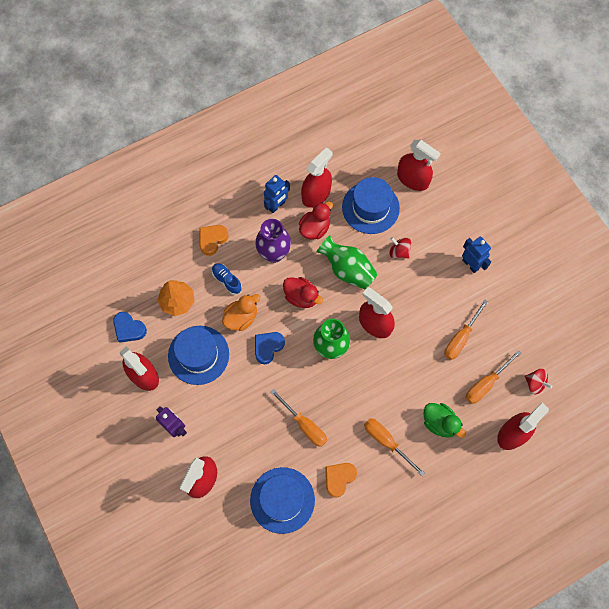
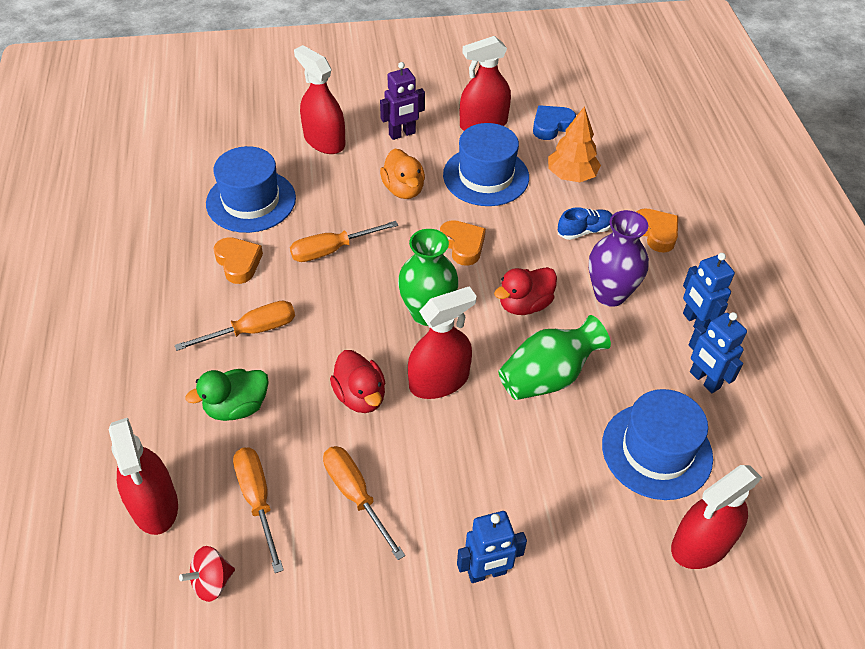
camera: 110 degrees right, 20 degrees down
orange duck [222,294,260,331] -> orange duck moved to [380,149,425,199]
blue heart [255,332,285,364] -> orange heart [440,220,486,266]
red duck [299,201,333,239] -> red duck moved to [330,350,386,413]
red spray bottle [301,147,332,208] -> blue robot [689,312,747,393]
red spinning top [389,237,411,258] -> none

